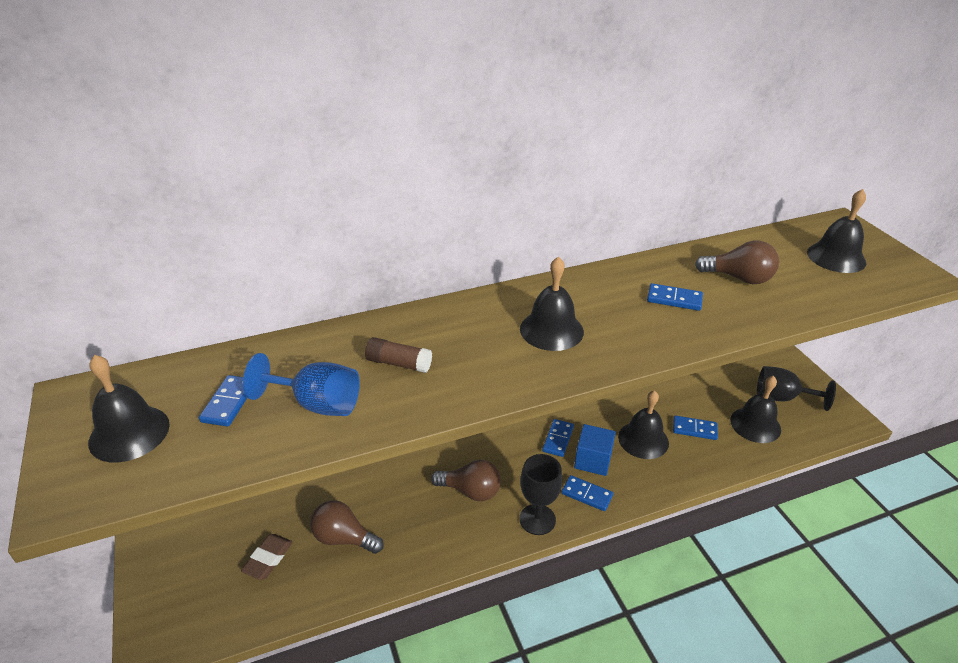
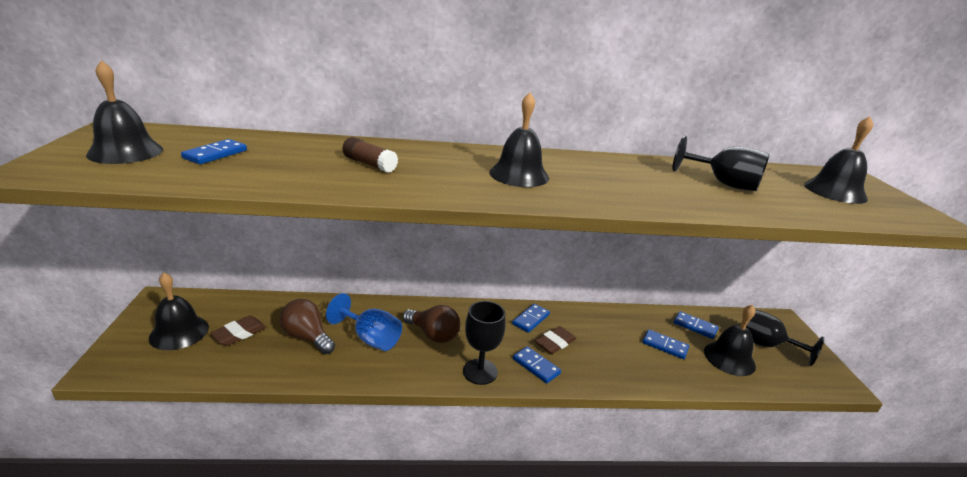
camera: 15 degrees right, 10 degrees down
blue goblet [243,353,360,416] -> blue goblet moved to [326,293,402,351]
blue cube [574,424,616,476] -> brown eraser [535,326,576,354]
black bell [618,390,669,459] -> black bell moved to [149,272,209,350]
blue domino [647,283,703,311] -> blue domino moved to [674,311,719,339]
brown light bulb [695,241,779,284] -> black goblet [672,136,770,191]

